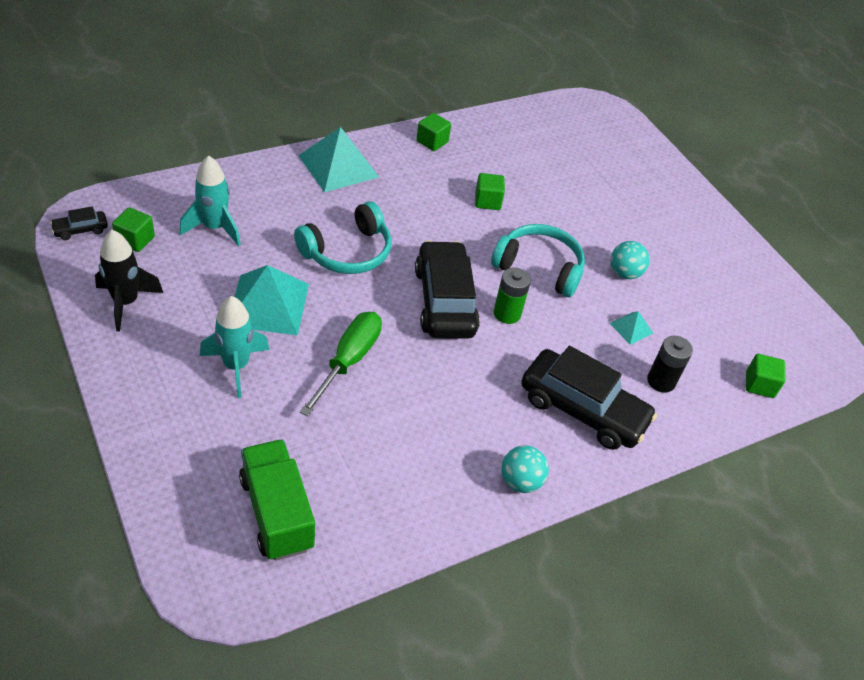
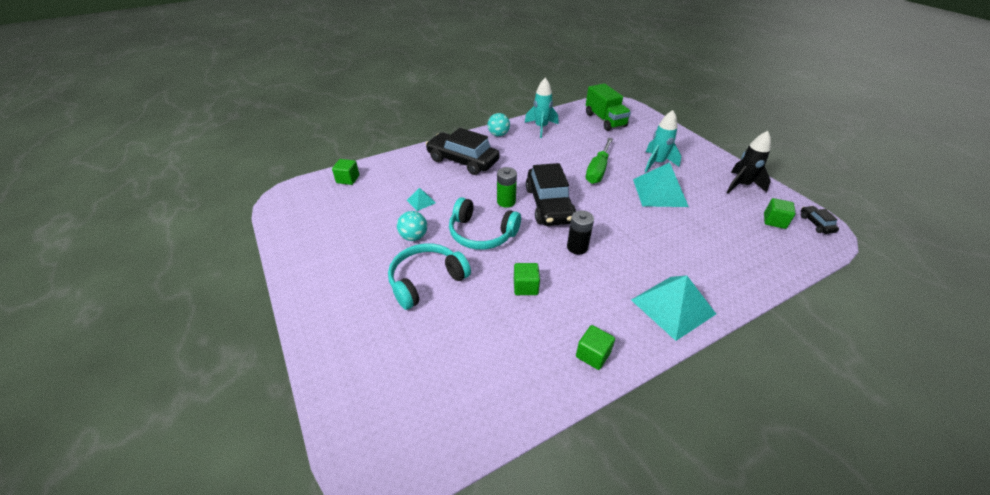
camera: 175 degrees left, 5 degrees down
black car [50,206,108,240] -> black car turned 75 degrees counterclockwise [801,206,839,234]
turquoise rocket [180,156,241,246] -> turquoise rocket moved to [525,78,558,138]
turquoise headphones [294,201,392,274] -> turquoise headphones moved to [388,243,471,310]
black battery [647,336,693,393] -> black battery moved to [567,210,594,254]

